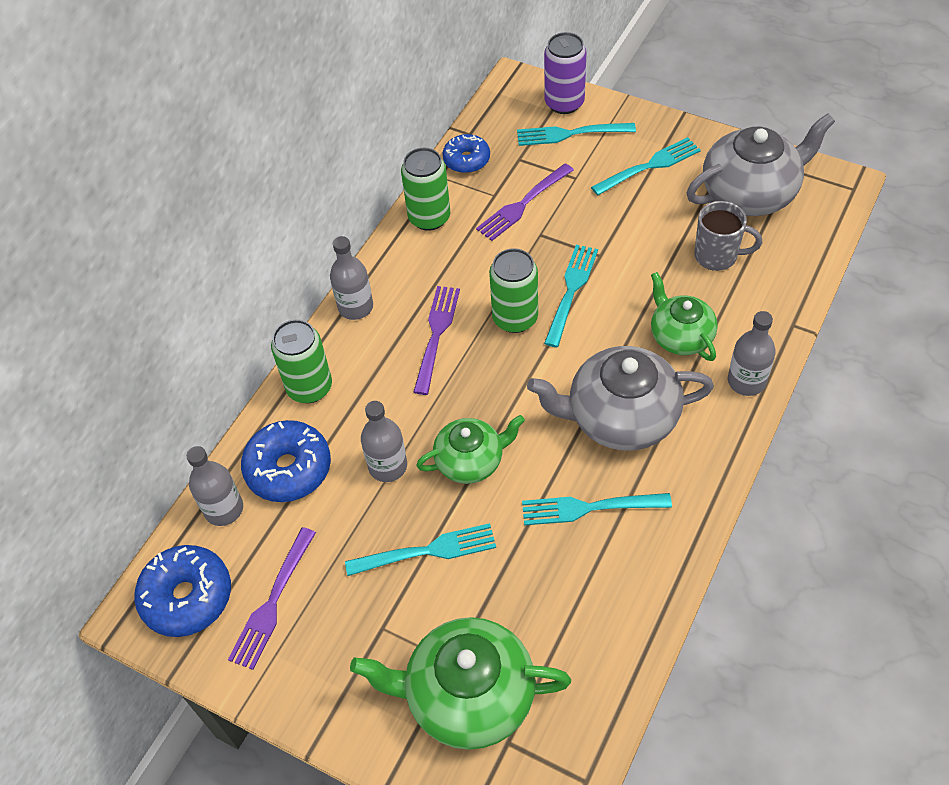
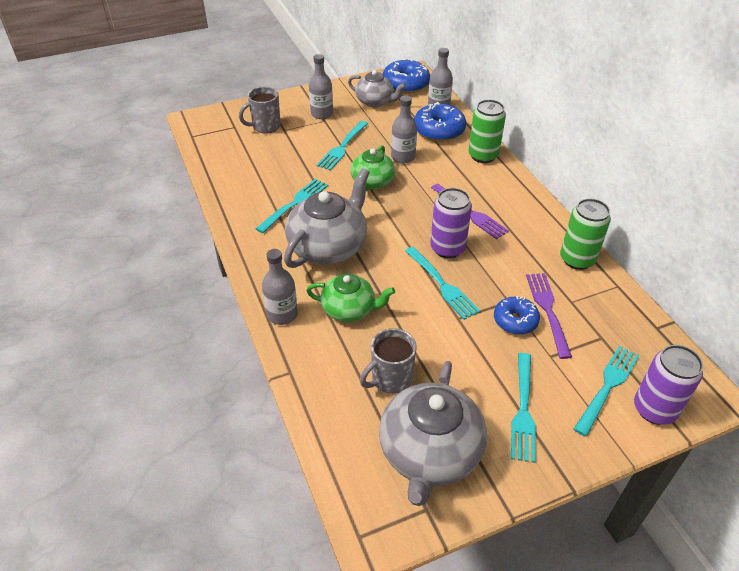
camera: 125 degrees right, 10 degrees down
purple fork [228,527,316,670] -> grey teapot [348,70,406,107]
grey bottle [330,236,373,320] -> grey bottle moved to [309,54,333,119]
green teapot [350,617,571,750] -> grey mug [239,87,281,134]
blue donut [442,134,490,173] -> blue donut moved to [494,296,540,335]
green can [489,248,538,333] -> purple can [430,188,472,258]

